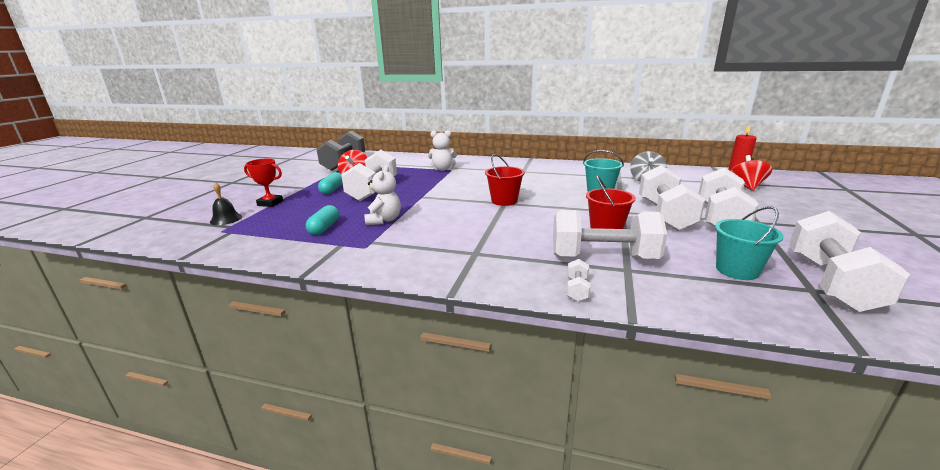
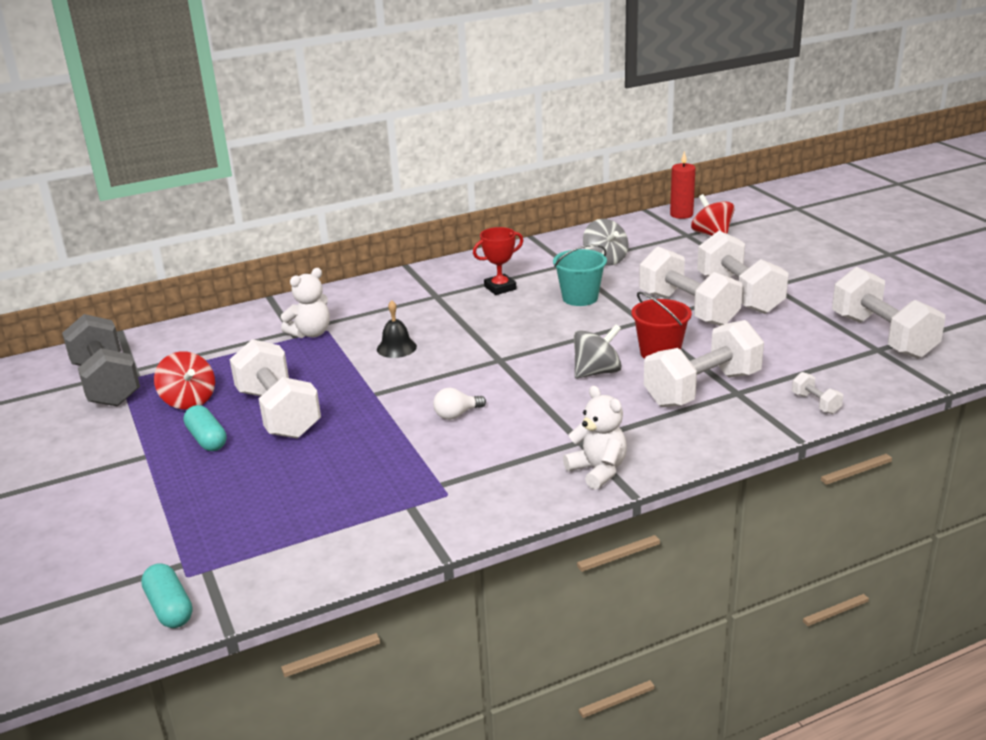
camera: 40 degrees left, 5 degrees up
black bell [210,182,242,225] -> black bell moved to [377,300,417,358]
red trophy [244,158,283,207] -> red trophy moved to [473,227,523,295]
turquoise capsule [306,205,339,235] -> turquoise capsule moved to [141,563,193,628]
white teddy bear [365,165,401,225] -> white teddy bear moved to [563,386,627,490]
red bucket [485,154,525,206] -> none
white dumbbell [567,259,591,302] -> white dumbbell moved to [792,372,843,414]
turquoise bucket [715,206,783,280] -> none
none -> white light bulb [433,388,486,420]
none -> grey spinning top [574,324,622,378]

